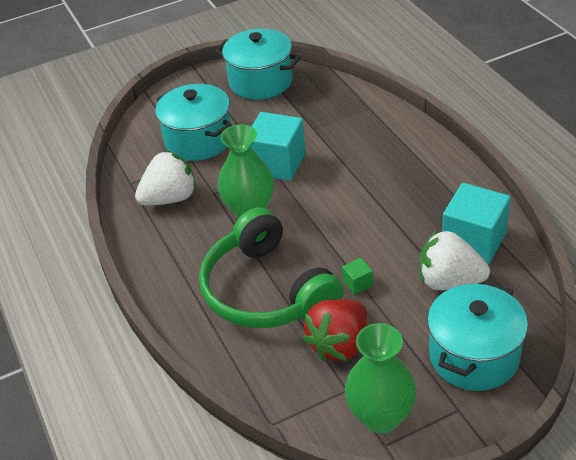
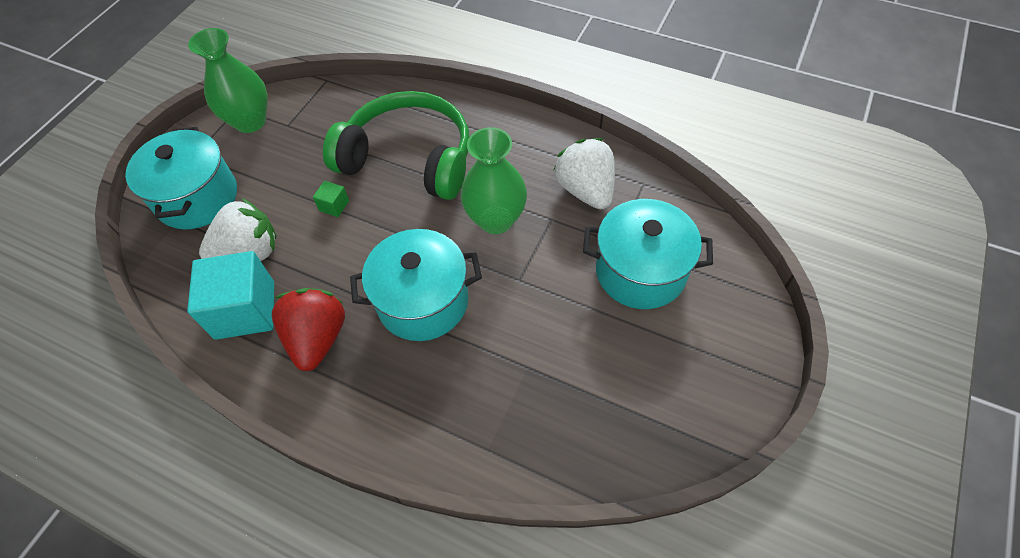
camera: 140 degrees right, 15 degrees up
white strawberry [135,151,197,205] -> white strawberry turned 135 degrees clockwise [553,138,615,209]
turquoise pot [215,29,301,100] -> turquoise pot moved to [350,229,482,341]
turquoise cube [251,112,306,181] -> none
red strawberry [303,299,367,361] -> red strawberry moved to [272,288,345,371]

